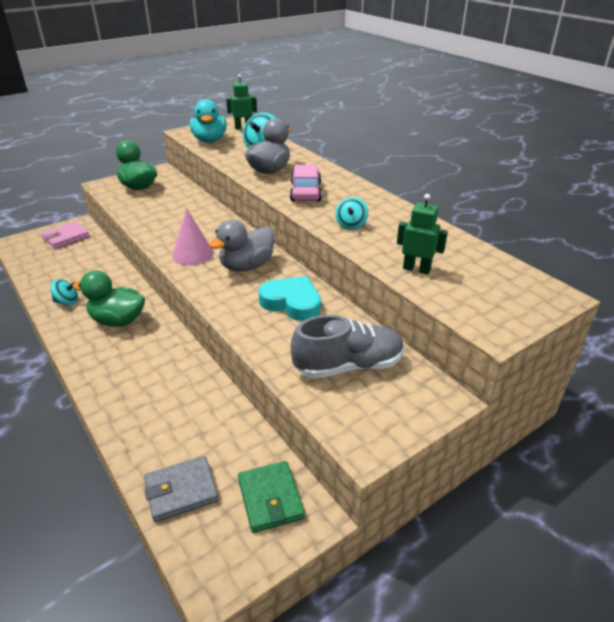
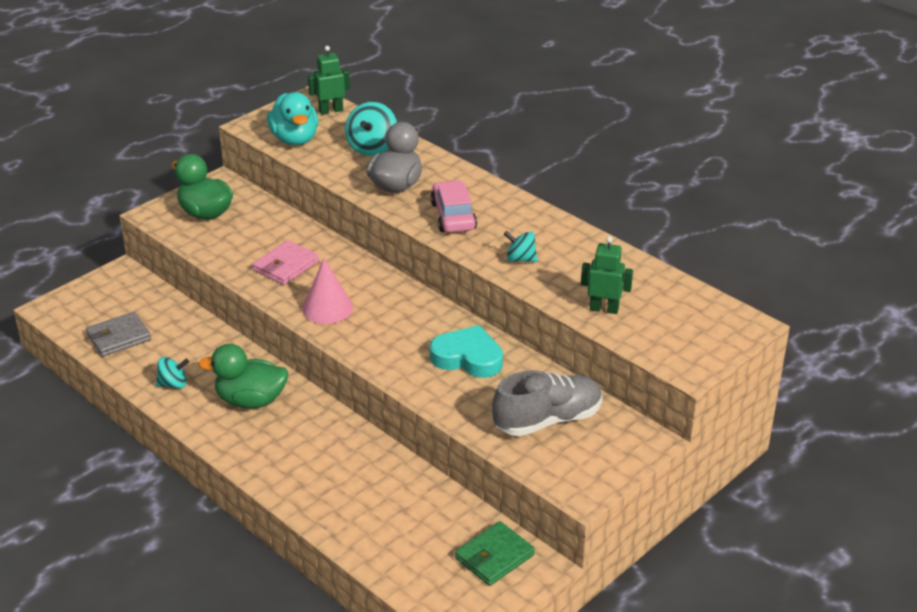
camera: 10 degrees left, 0 degrees up
pink wallet [41,221,90,249] -> pink wallet moved to [253,240,319,285]
grey wallet [144,456,219,522] -> grey wallet moved to [86,312,151,357]
grey duck [209,220,274,271] -> none
green wallet [238,461,305,533] -> green wallet turned 75 degrees clockwise [455,521,535,586]
turquoise spinning top [335,197,368,230] -> turquoise spinning top turned 105 degrees clockwise [504,231,538,262]

